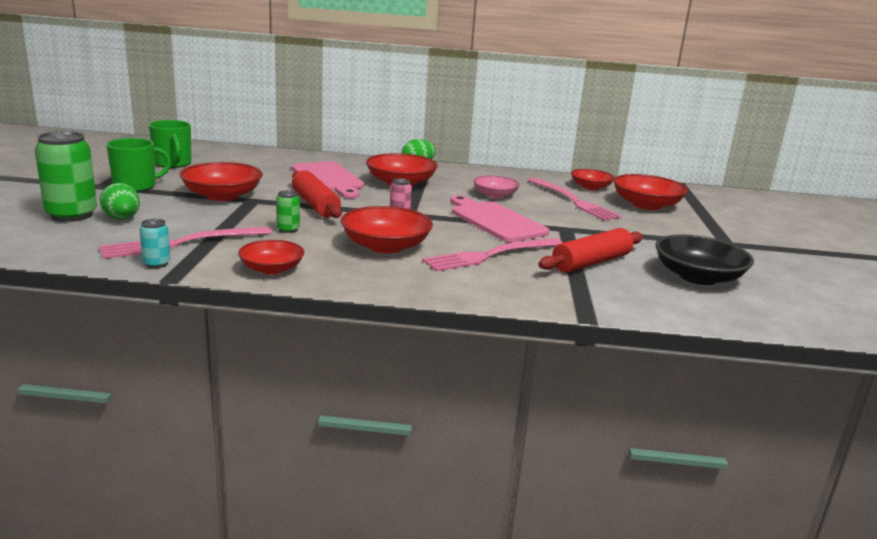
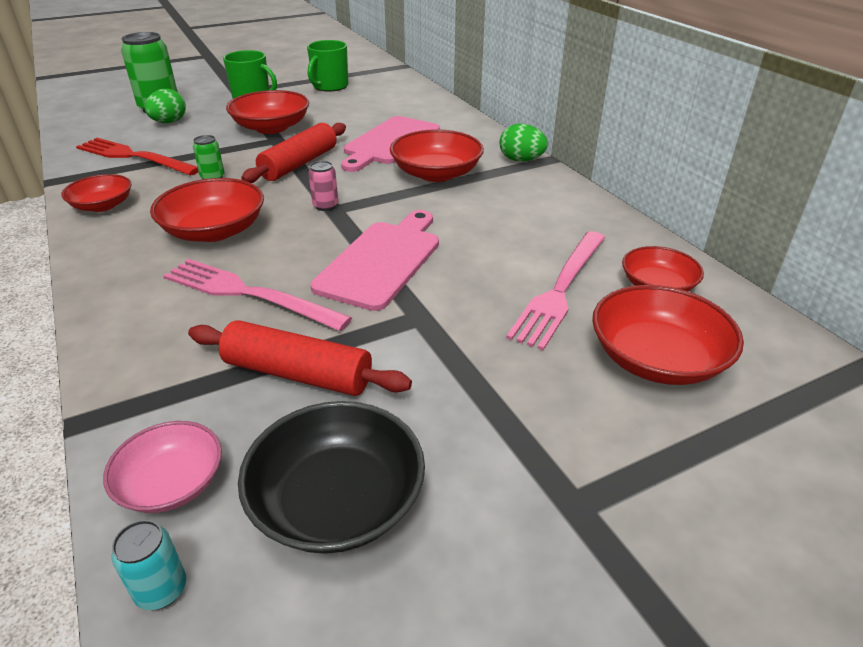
camera: 60 degrees right, 15 degrees up
pink fork [99,227,272,259] -> red fork [76,138,199,176]
turquoise can [139,219,171,268] -> turquoise can moved to [112,520,186,610]
pink bowl [473,176,520,199] -> pink bowl moved to [103,421,222,513]

